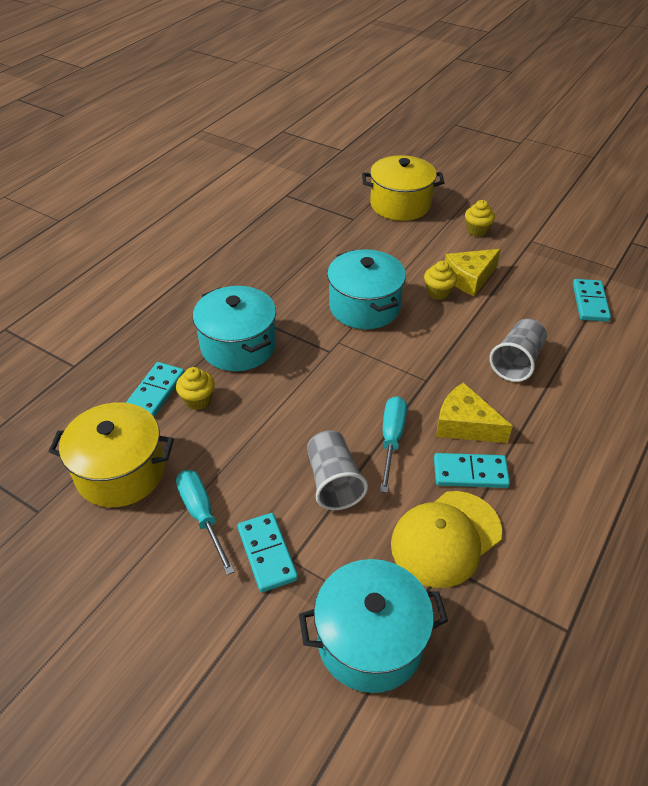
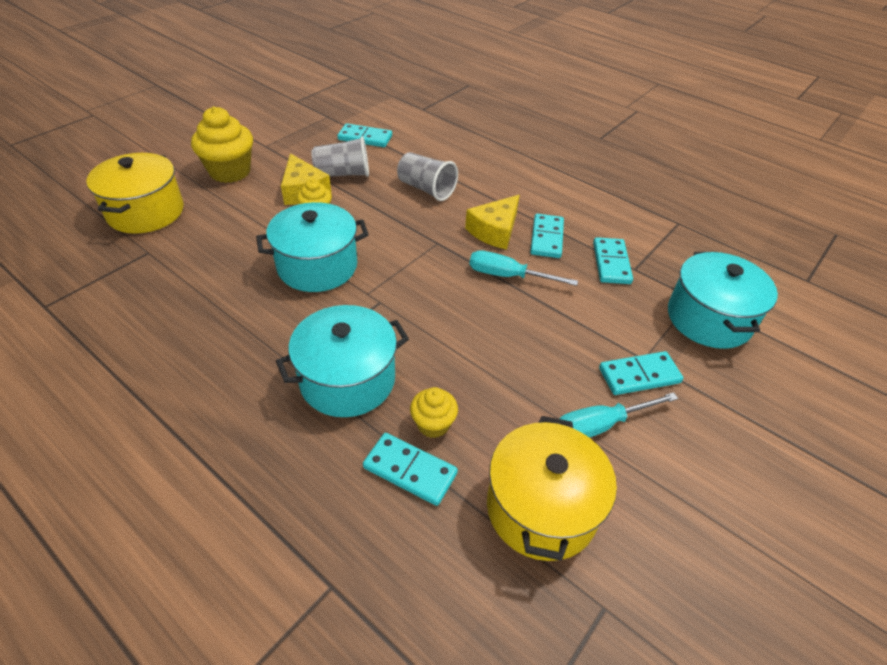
camera: 85 degrees left, 0 degrees up
grey cup [307,430,368,510] -> grey cup moved to [311,136,369,177]
yellow cap [391,491,502,588] -> turquoise domino [593,237,633,284]
yellow cupcake [465,200,495,237] -> yellow cupcake [191,106,253,183], size x1.83

